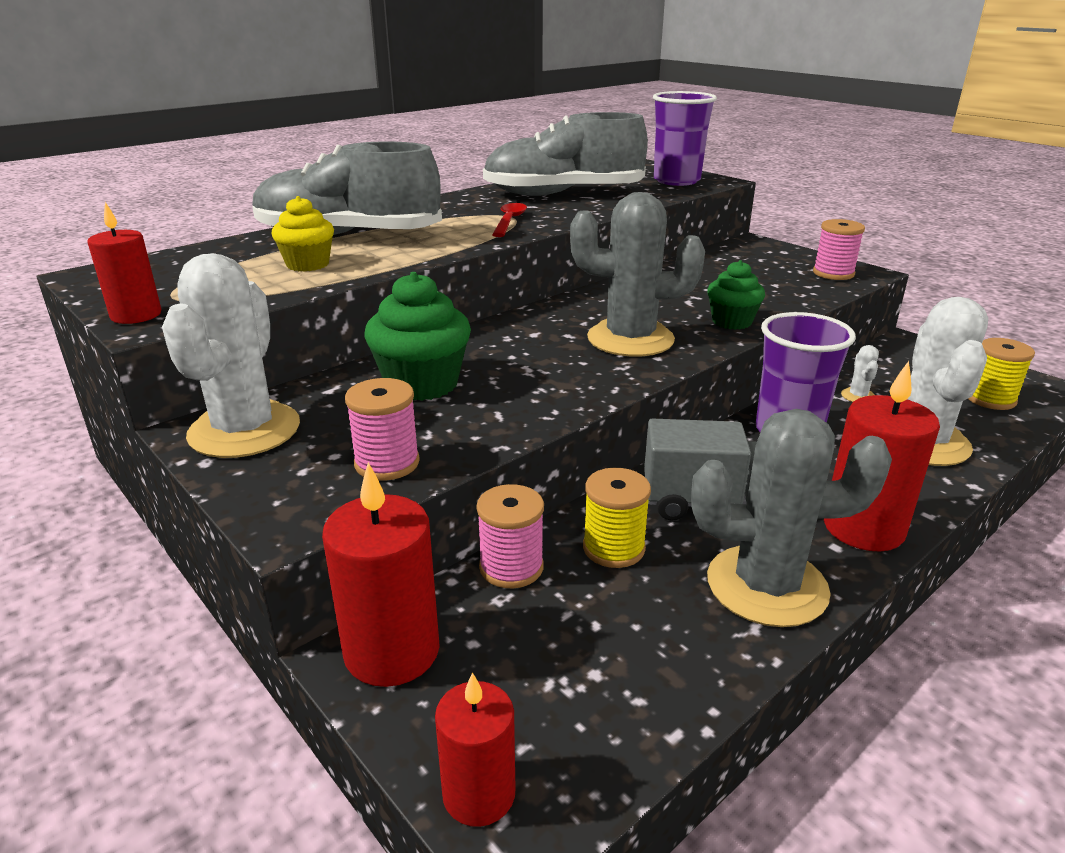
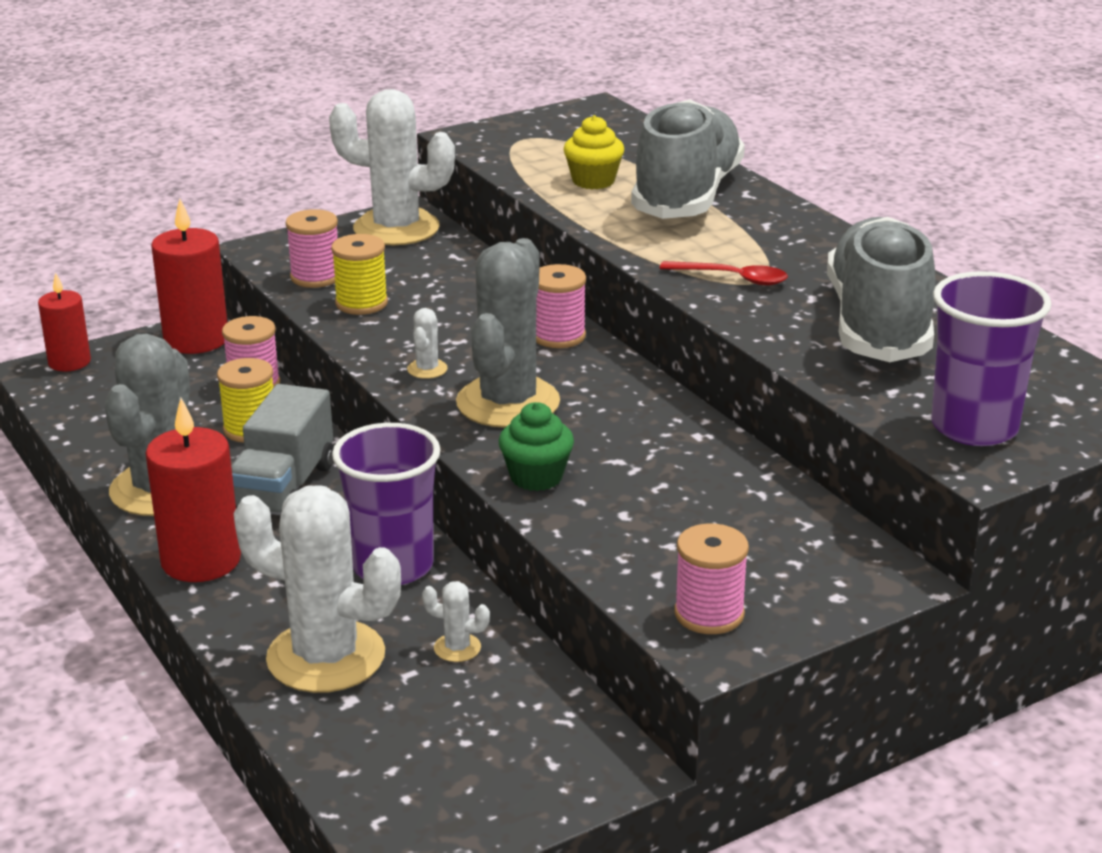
camera: 100 degrees right, 0 degrees up
red candle [87,202,161,324] -> none
green cupcake [365,272,471,401] -> none
yellow spool [968,338,1035,410] -> yellow spool moved to [331,234,388,315]
none -> white cactus [407,308,448,379]
none -> pink spool [536,264,586,348]

